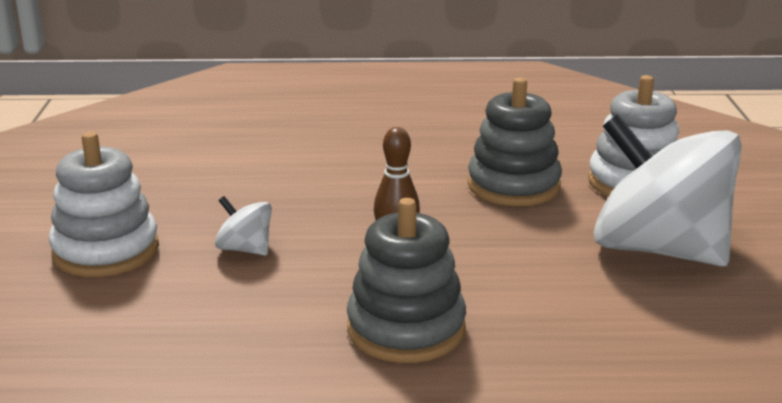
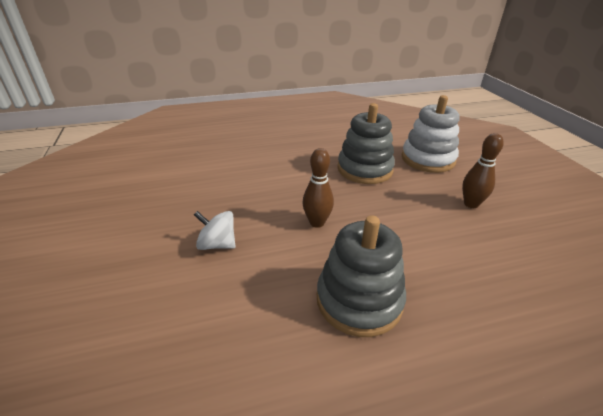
camera: 15 degrees left, 10 degrees up
white stacking toy [49,132,159,277] -> none
white spinning top [594,114,742,266] -> brown bowling pin [462,133,504,208]

